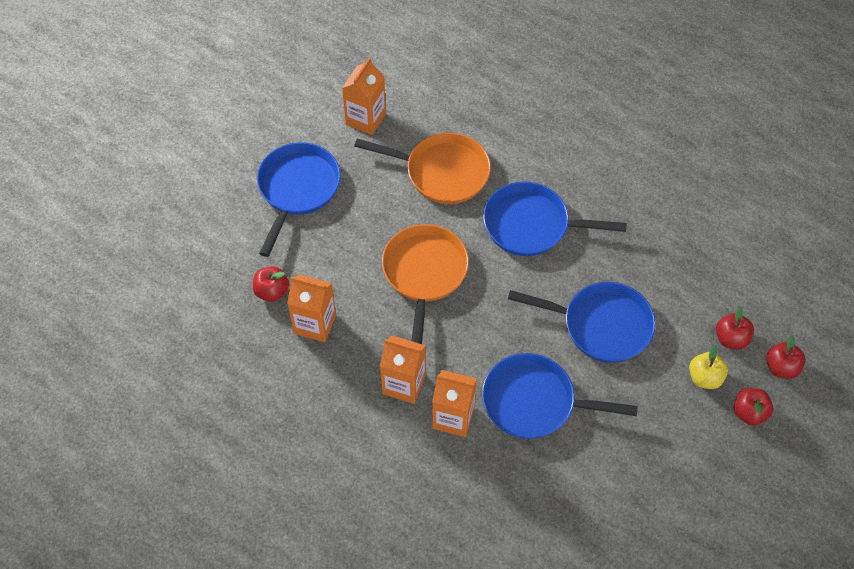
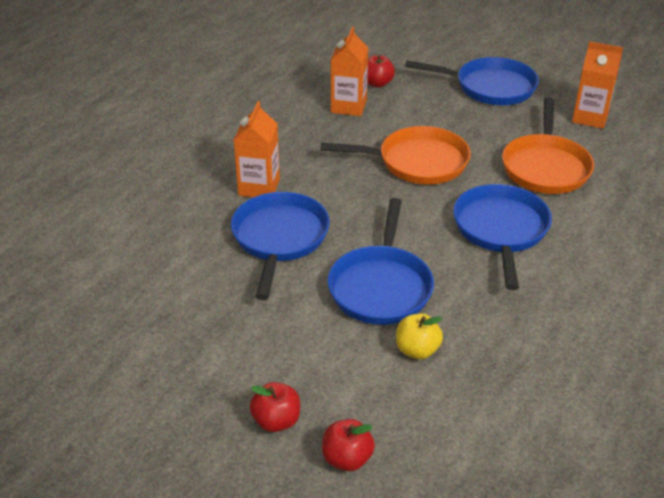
camera: 85 degrees right, 20 degrees down
orange carton [380,335,426,404] -> none
yellow apple [689,346,728,389] -> yellow apple moved to [396,313,443,359]
red apple [716,306,754,349] -> none

